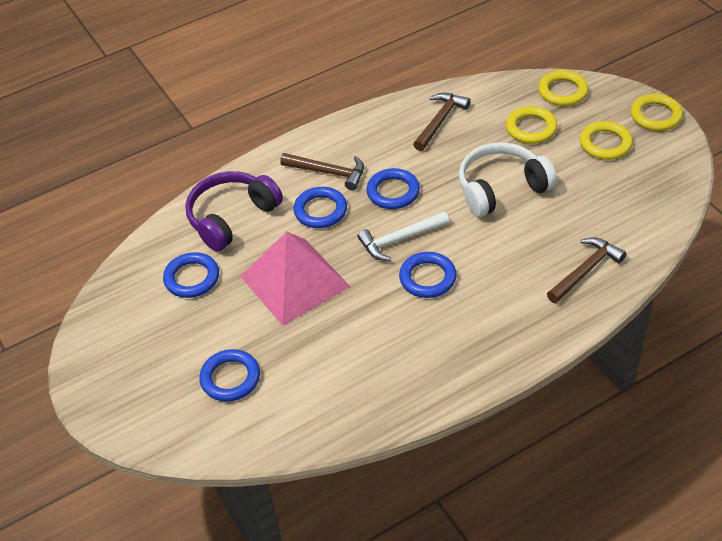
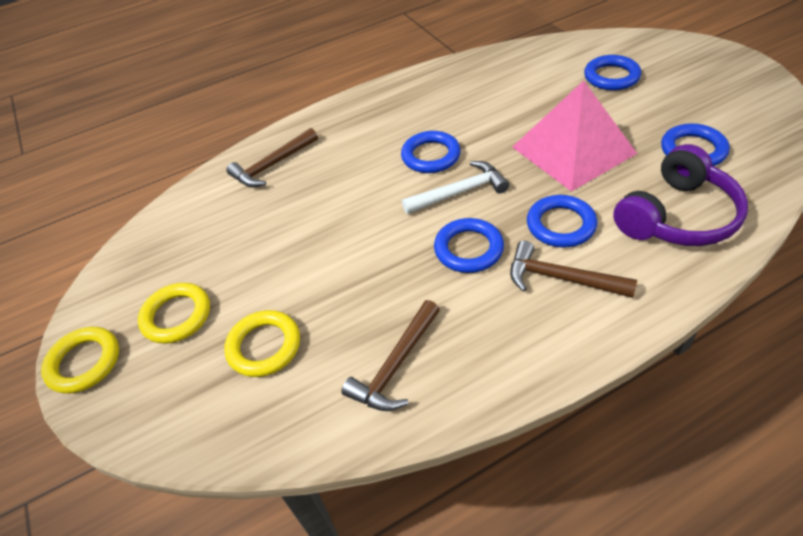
camera: 175 degrees left, 0 degrees up
white headphones [459,142,557,217] -> none
yellow ring [538,70,589,106] -> none

